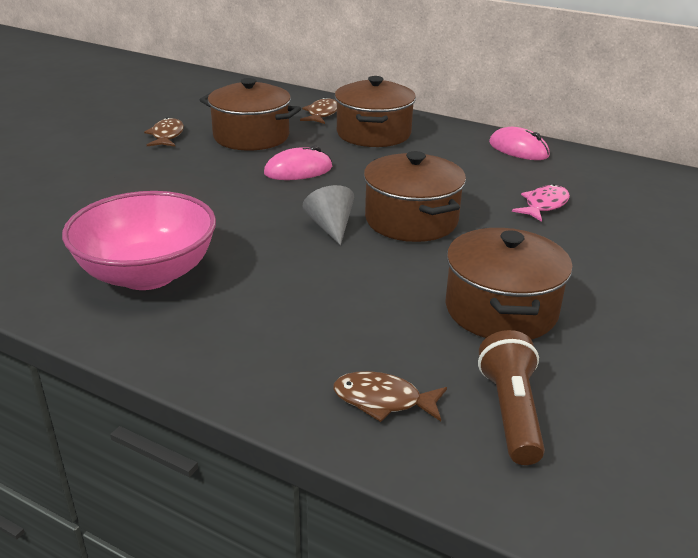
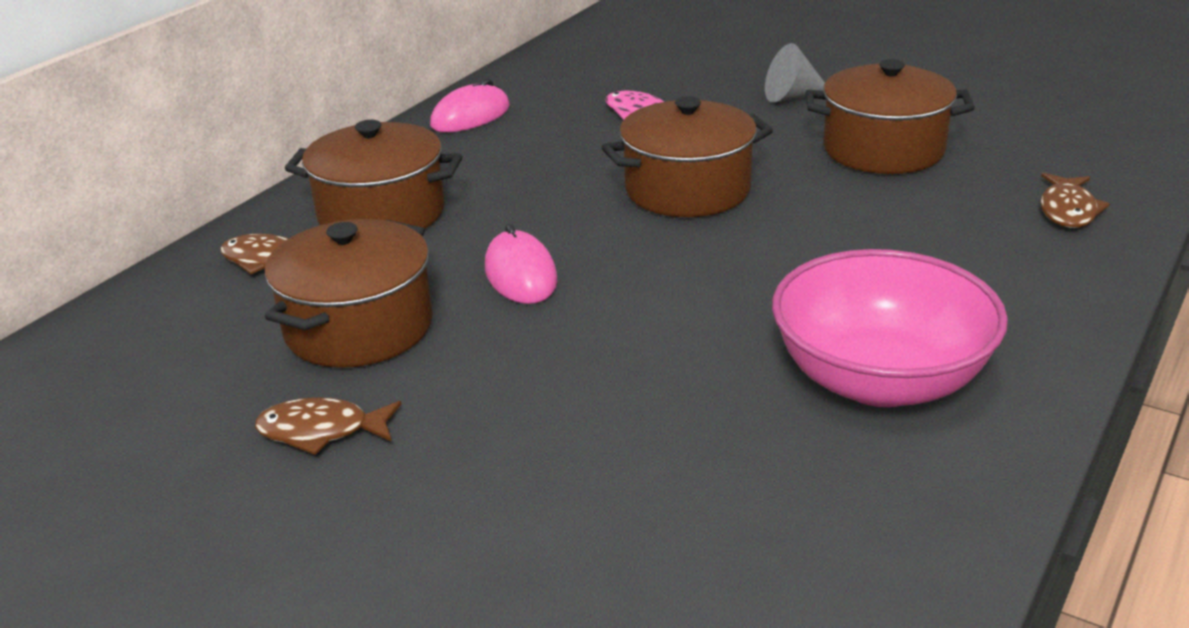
camera: 85 degrees left, 0 degrees up
grey cone [302,185,354,245] -> grey cone moved to [765,43,825,103]
brown flashlight [478,330,545,465] -> none

